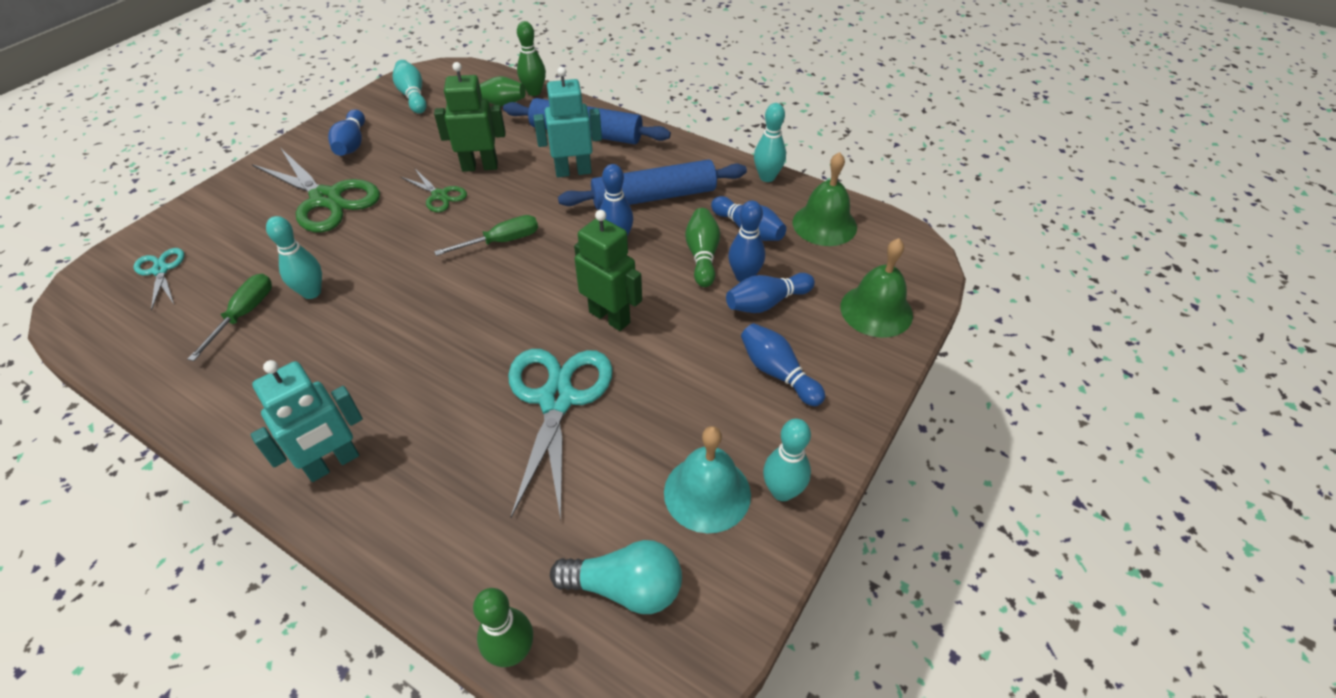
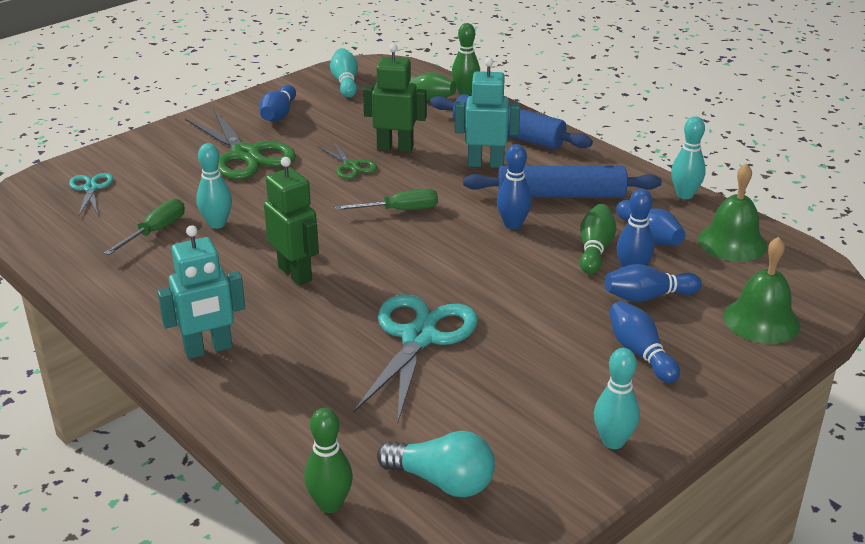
camera: 15 degrees right, 15 degrees down
green robot [574,210,642,331] -> green robot moved to [264,157,319,285]
turquoise bell [664,426,751,533] -> none

